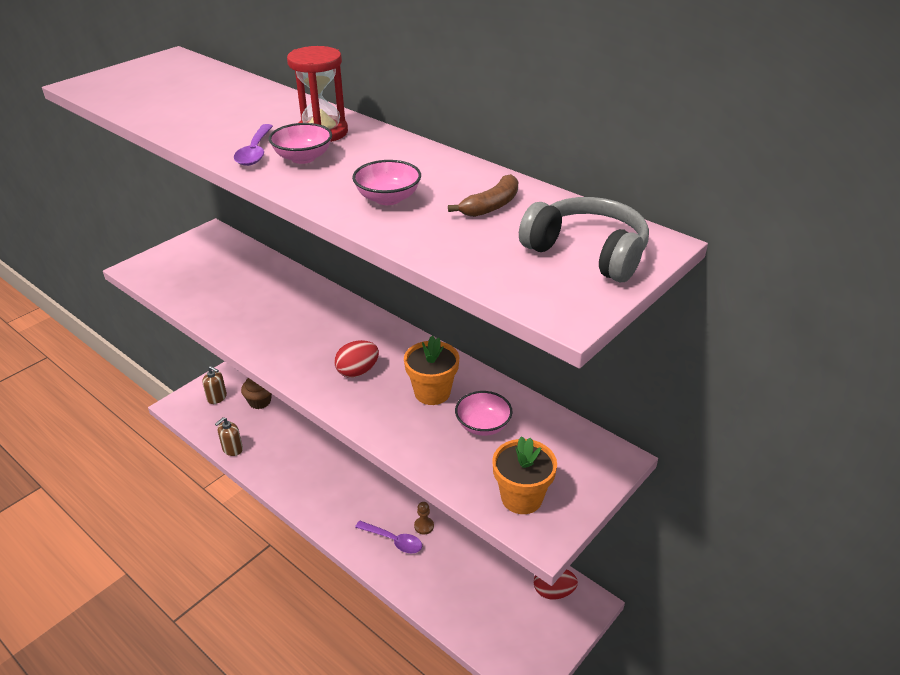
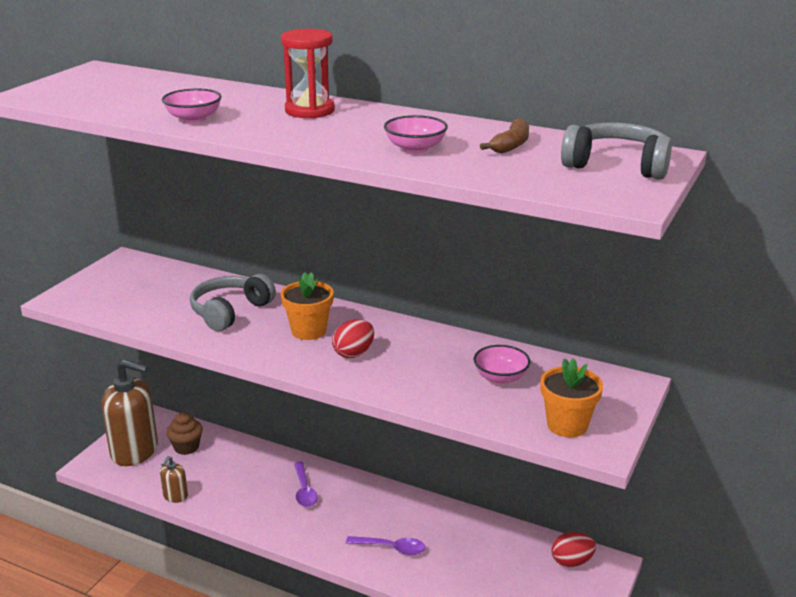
camera: 15 degrees left, 10 degrees down
brown soap dispenser [202,366,227,404] -> brown soap dispenser [101,359,158,466], size x2.24
purple spoon [234,124,273,166] -> purple spoon moved to [294,462,318,507]
pink bowl [269,123,332,164] -> pink bowl moved to [162,89,222,123]
orange flower pot [404,336,459,405] -> orange flower pot moved to [281,272,334,340]
brown pawn [414,502,434,534] -> none
none -> grey headphones [190,274,276,331]

